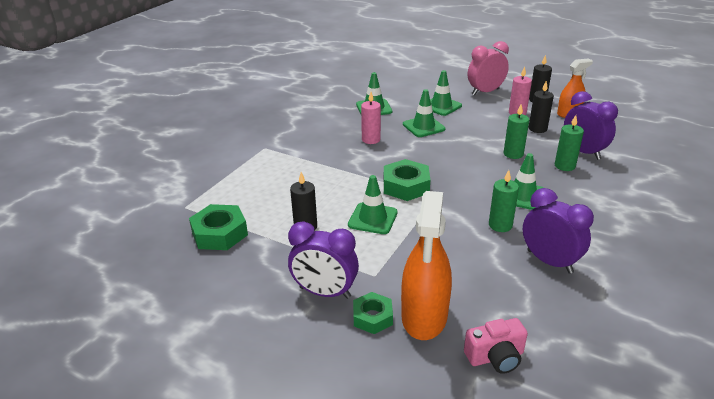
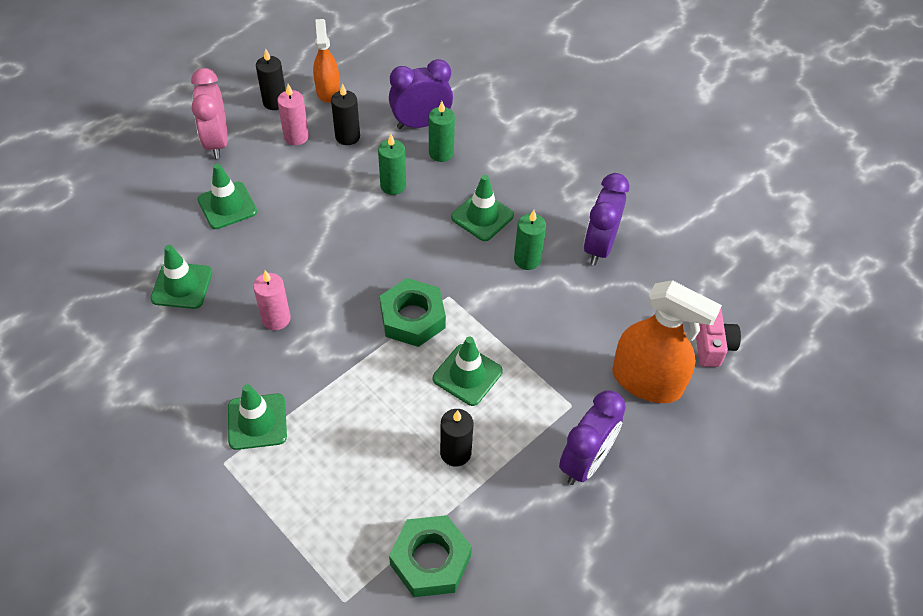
camera: 75 degrees left, 20 degrees up
green nut [353,292,393,334] -> none
green traffic cone [403,89,445,137] -> green traffic cone moved to [228,384,287,450]
purple clock [523,188,594,274] -> purple clock turned 45 degrees counterclockwise [584,173,629,265]

